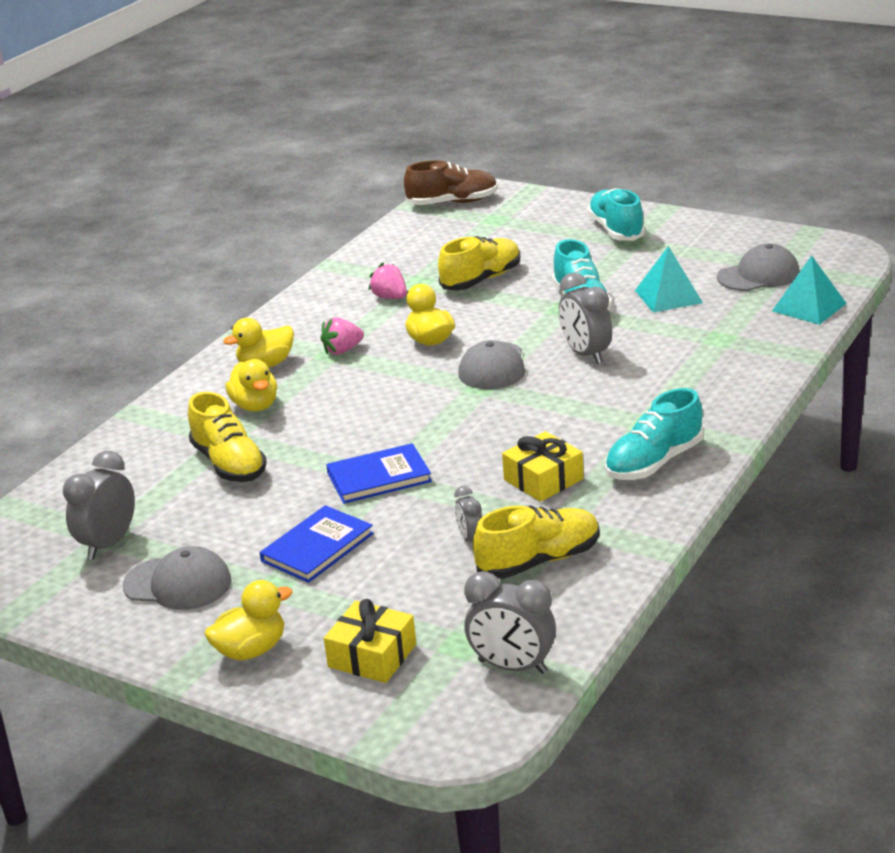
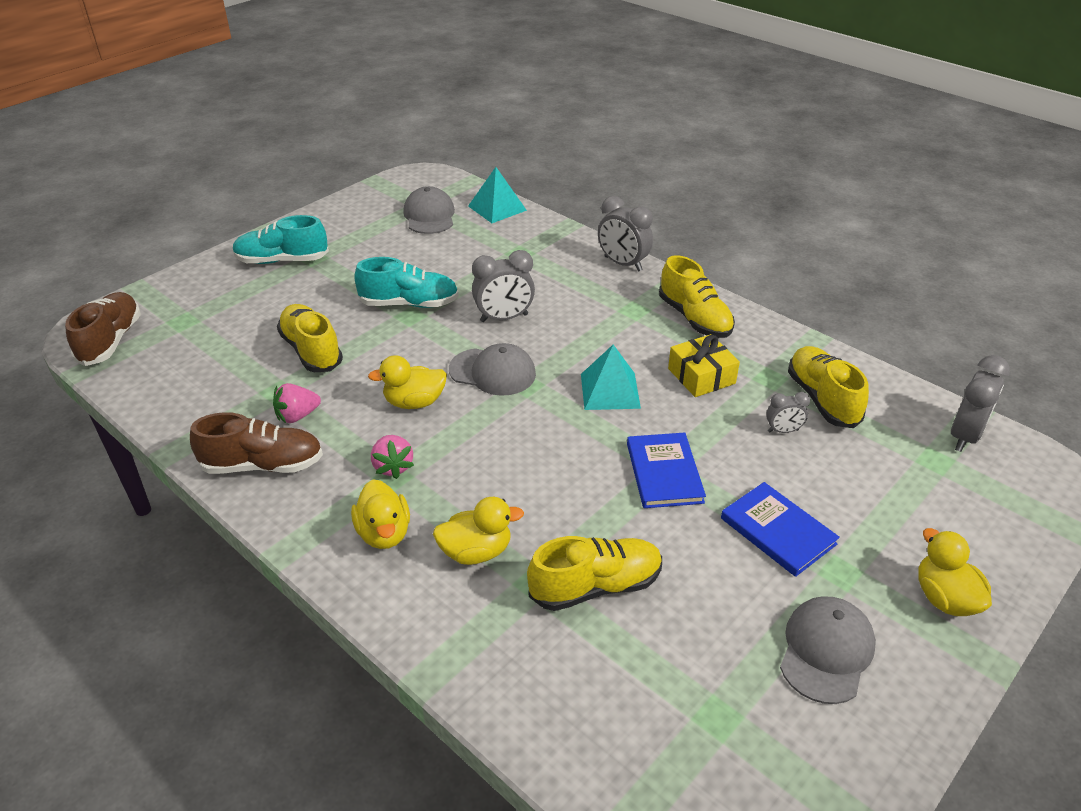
camera: 80 degrees left, 10 degrees up
grey clock [63,451,135,560] -> grey clock moved to [598,196,653,271]
yellow gift [324,599,416,683] -> none
turquoise shoe [605,388,703,480] -> yellow shoe [659,255,735,338]
turquoise pyramid [635,246,703,313] -> turquoise pyramid moved to [581,345,641,410]
none -> brown shoe [190,412,323,474]

